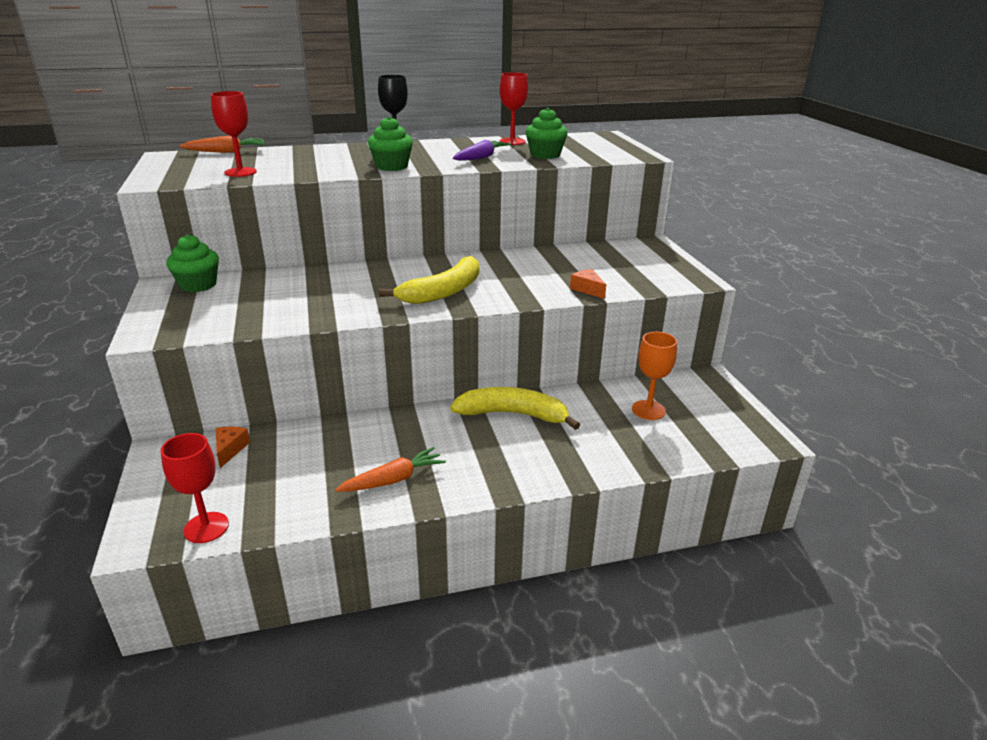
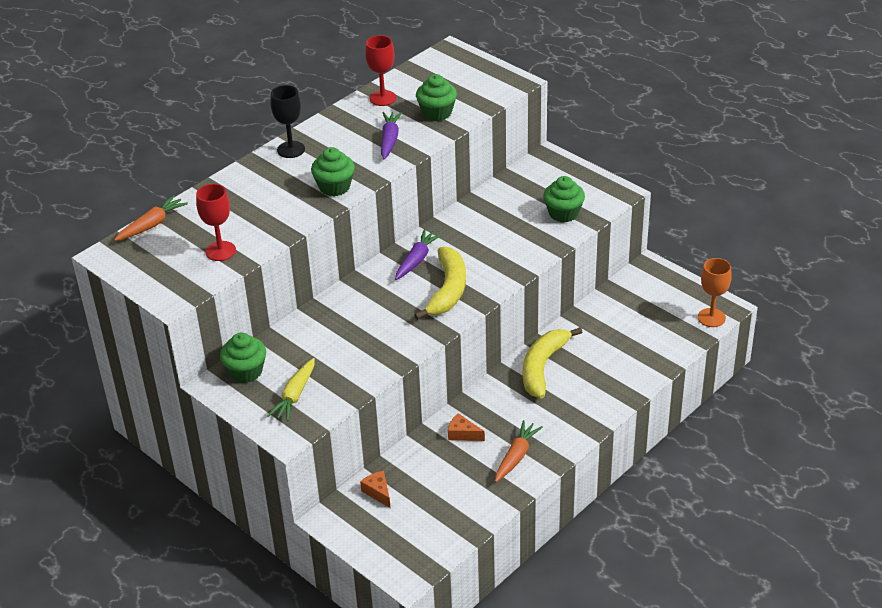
camera: 30 degrees left, 10 degrees up
red goblet [161,433,229,543] -> none
yellow banana [450,387,580,430] -> yellow banana turned 45 degrees counterclockwise [523,327,583,398]
orange cheese [570,269,606,299] -> orange cheese moved to [448,413,485,441]
orange goblet [632,332,677,420] -> orange goblet moved to [698,258,732,327]
none -> yellow carrot [267,358,315,421]
none -> purple carrot [395,229,442,280]
none -> green cupcake [543,176,585,223]

